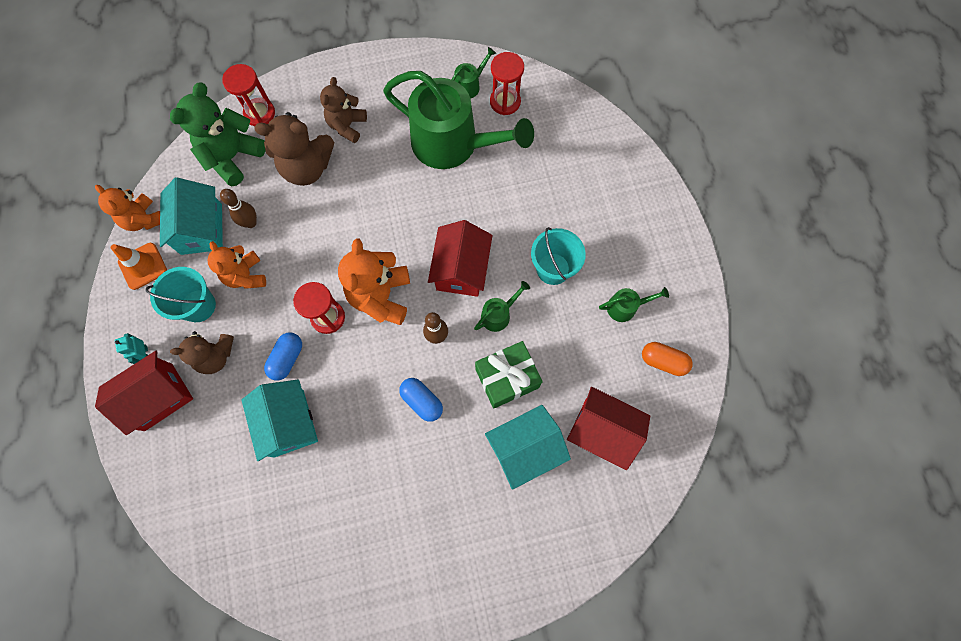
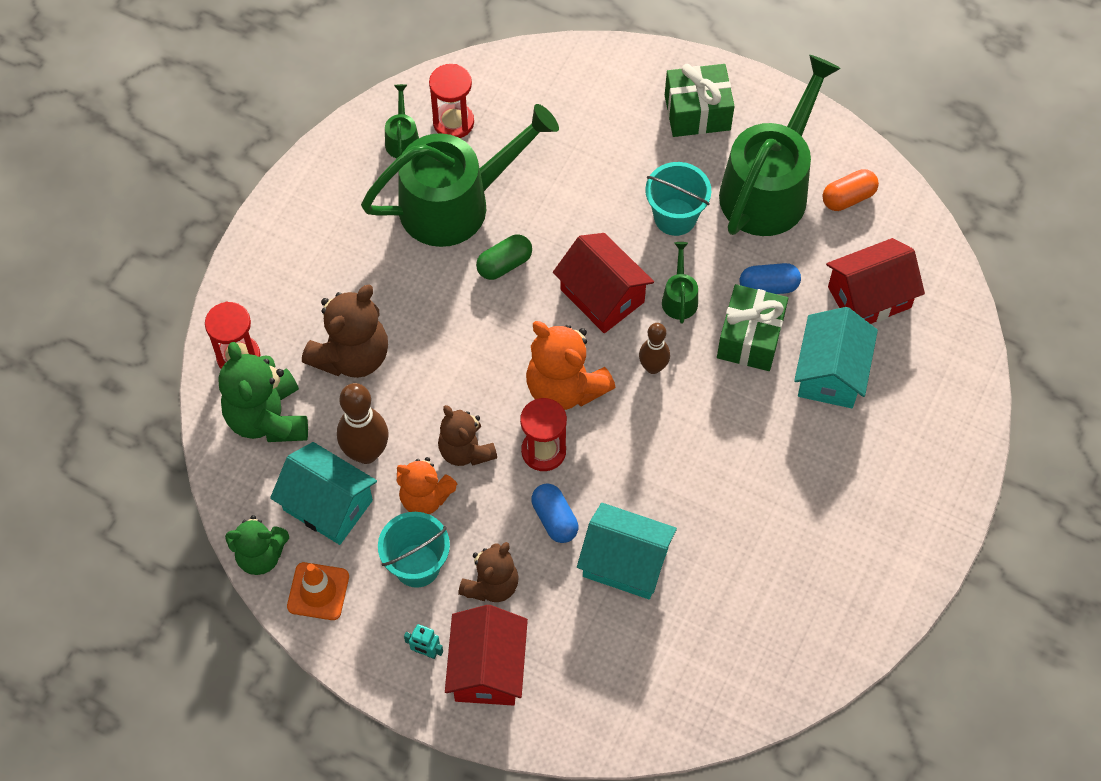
camera: 50 degrees left, 10 degrees down
orange teddy bear [95,185,160,231] -> green teddy bear [225,515,289,575]
brown bowling pin [220,189,257,228] -> brown bowling pin [337,383,388,464], size x1.60
brown teddy bear [320,77,367,143] -> brown teddy bear moved to [438,405,497,466]
blue capsule [399,378,443,422] -> blue capsule moved to [740,263,801,294]
green watering can [599,287,669,322] -> green watering can [719,55,841,236], size x2.47
none -> green capsule [476,234,532,280]
none -> green gift [665,64,734,137]

